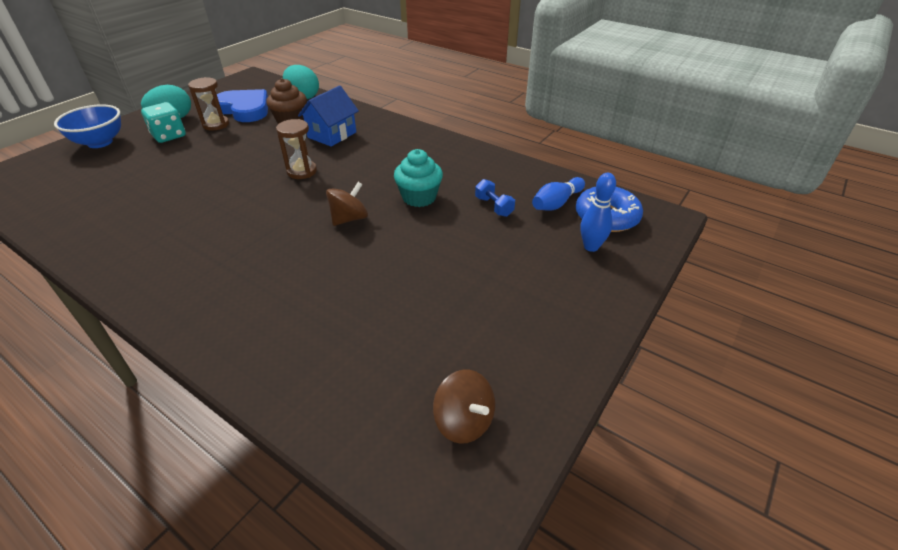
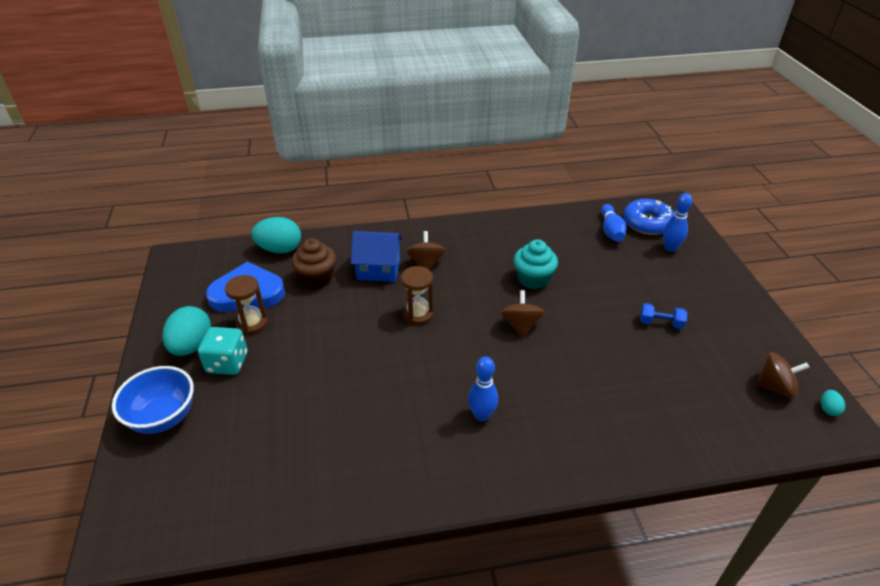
camera: 45 degrees left, 0 degrees up
blue house [298,86,359,147] -> blue house turned 75 degrees counterclockwise [351,231,402,282]
blue dumbbell [475,179,515,217] -> blue dumbbell moved to [640,303,687,329]
none -> brown spinning top [406,231,446,270]
none -> blue bowling pin [468,356,498,421]
none -> turquoise egg [821,390,845,416]

